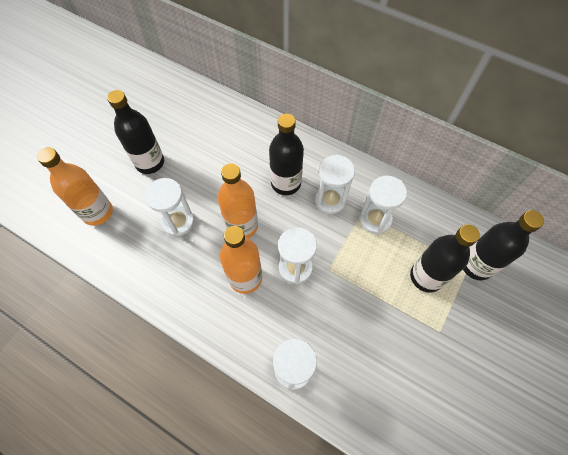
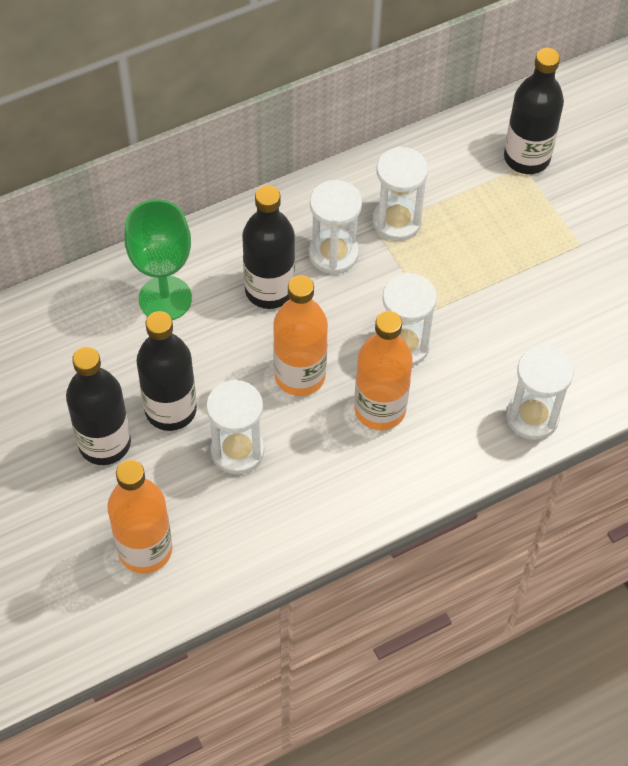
camera: 60 degrees left, 5 degrees down
black bottle [410,224,480,293] -> black bottle moved to [136,311,197,431]
none -> green goblet [124,199,192,320]

